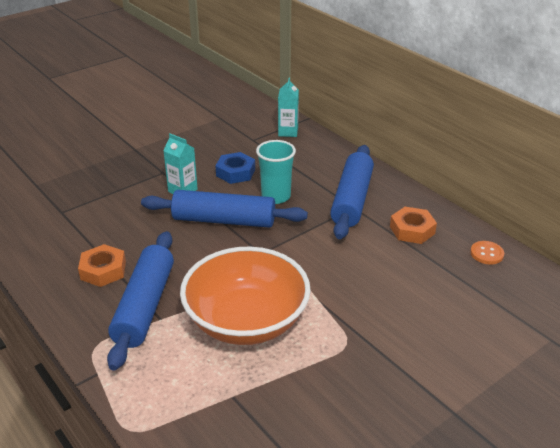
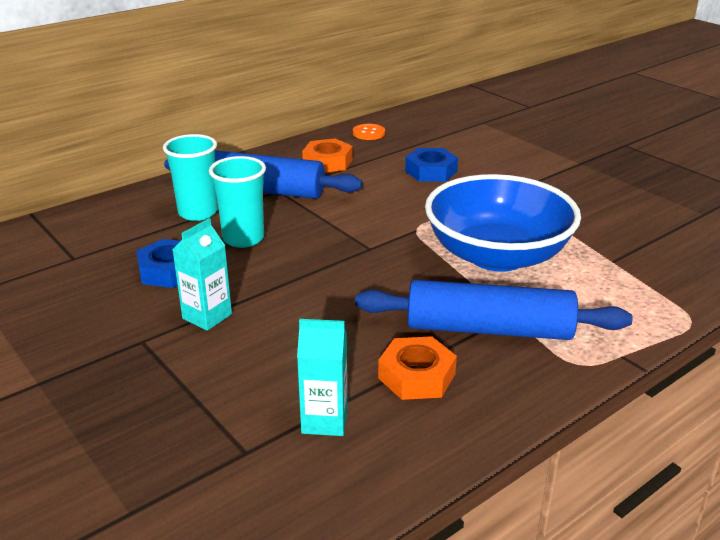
camera: 90 degrees left, 5 degrees down
blue rolling pin [141,190,308,228] -> none
orange bowl [180,247,311,345] -> blue bowl [425,174,581,272]
turquoise carton [278,78,299,137] -> turquoise carton moved to [297,319,348,436]
none -> turquoise cup [163,134,218,221]
none -> blue nut [405,148,458,182]

